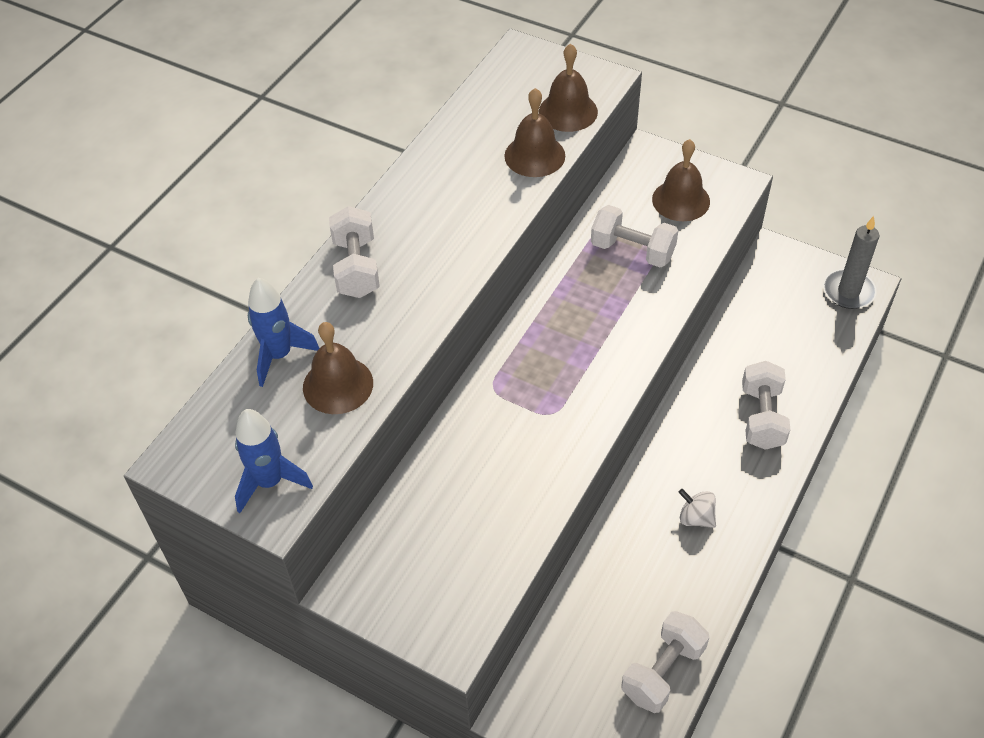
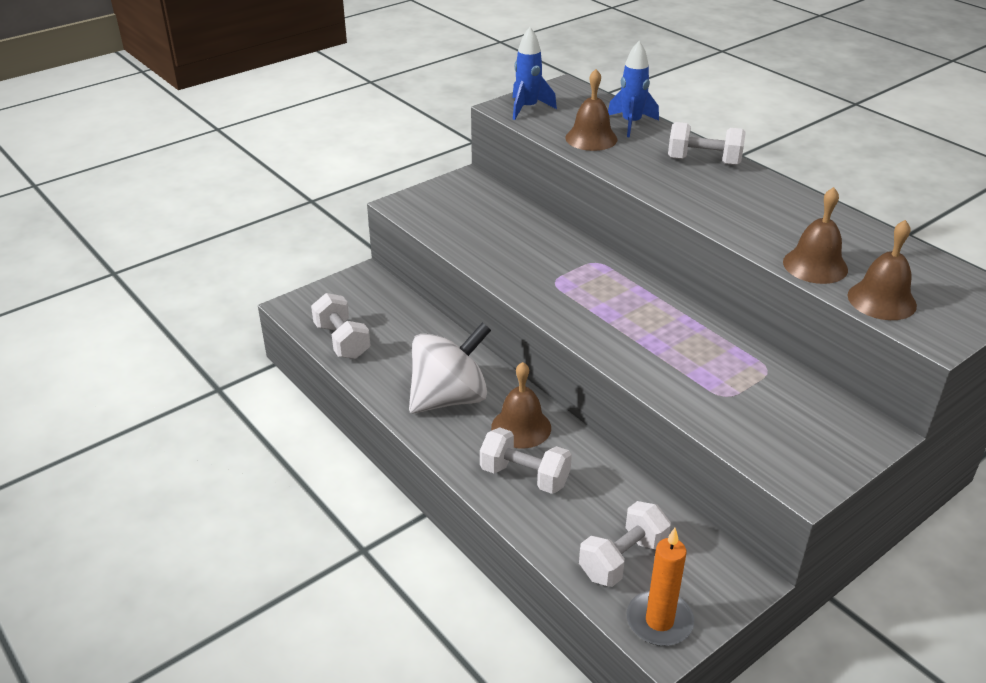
camera: 110 degrees right, 15 degrees down
white dumbbell [591,205,678,267] -> white dumbbell moved to [579,501,671,587]
brown bell [652,139,710,221] -> brown bell moved to [491,362,551,449]
white spinning top [678,489,716,528] -> white spinning top [409,322,491,413], size x2.38
grey candle [824,216,879,309] -> orange candle [626,528,694,646]

